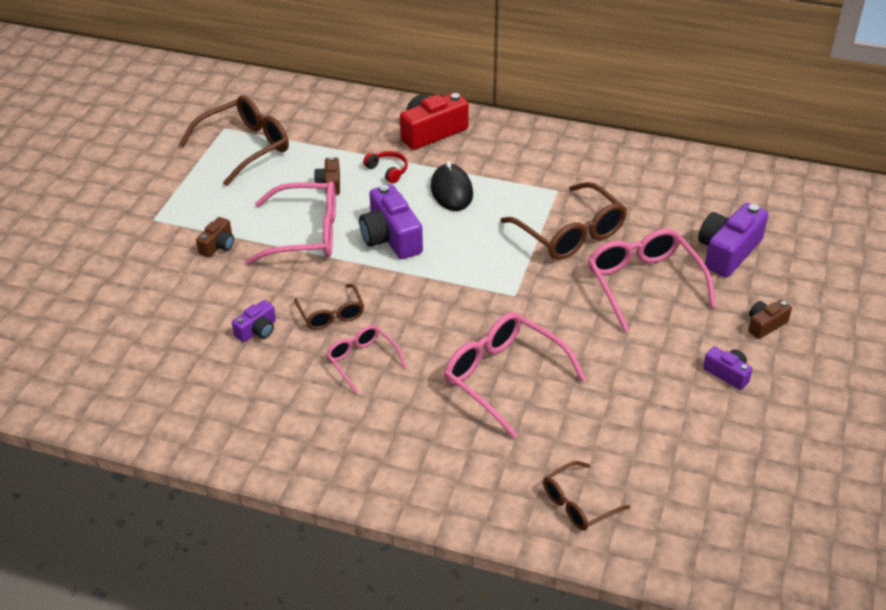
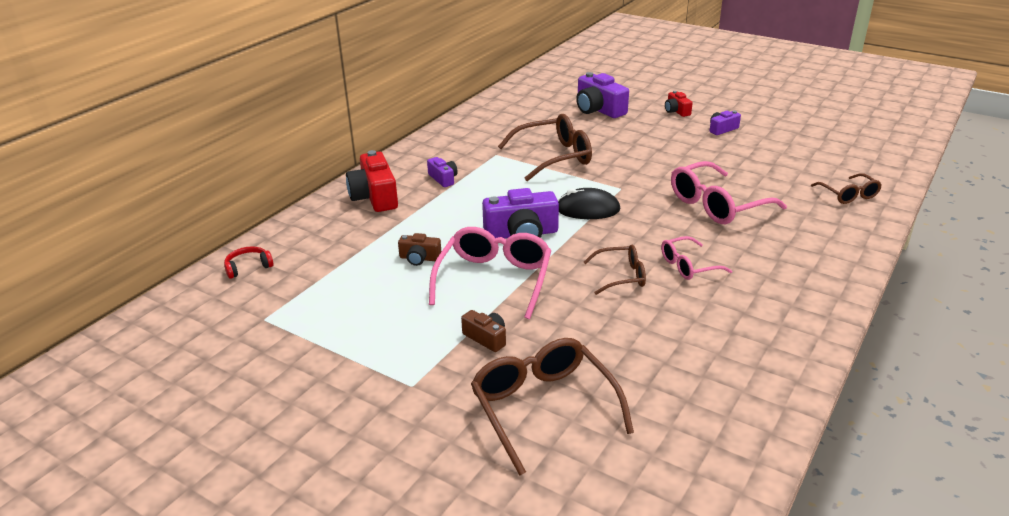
camera: 75 degrees left, 10 degrees down
brown glasses [179,95,289,186] -> brown glasses moved to [471,338,634,476]
purple camera [232,300,276,342] -> purple camera moved to [427,157,458,187]
red headphones [363,151,408,183] -> red headphones moved to [224,246,274,279]
black mouse [431,161,473,211] -> black mouse moved to [558,188,620,219]
pink glasses [588,228,716,332] -> none
brown camera [748,299,792,339] -> red camera [665,91,693,117]

